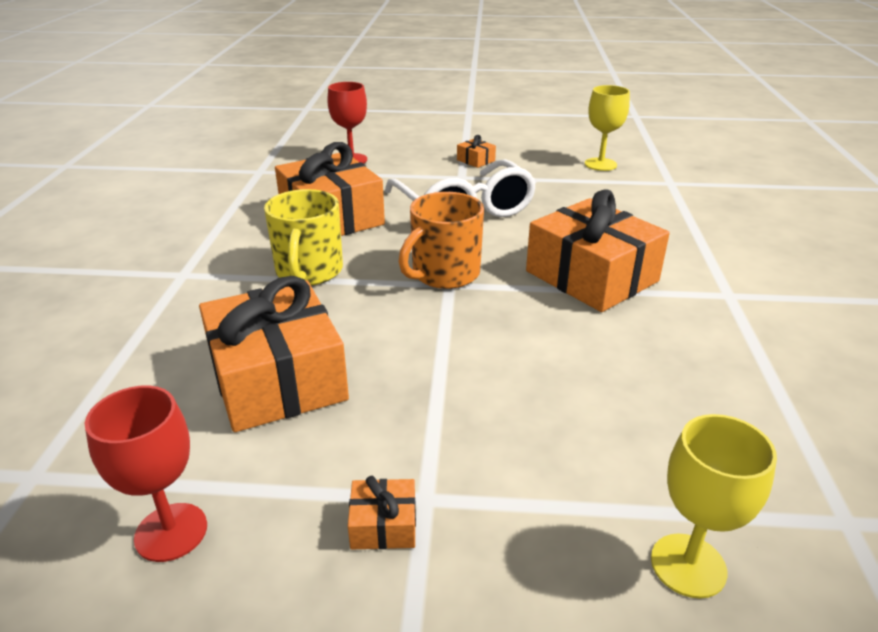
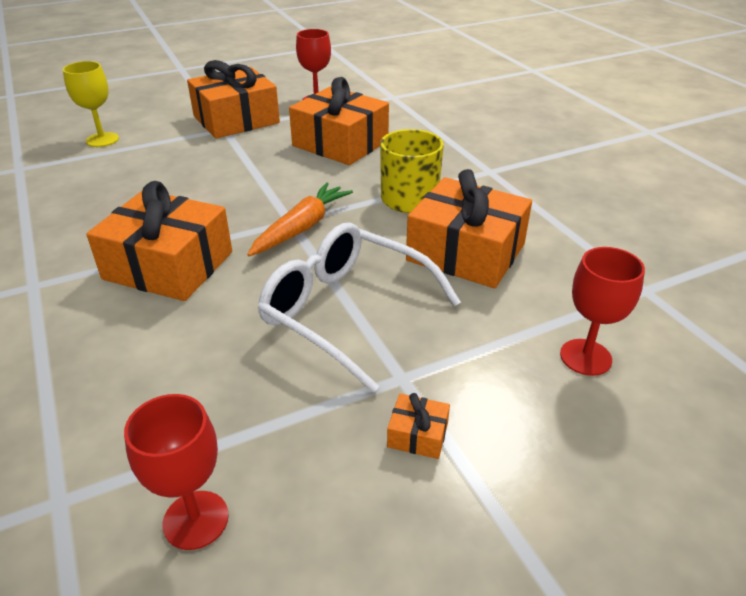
camera: 150 degrees right, 5 degrees up
orange gift [348,476,416,549] -> orange gift [187,60,280,138], size x2.49
orange mug [398,192,484,289] -> orange carrot [247,183,353,257]
yellow goblet [585,85,630,171] -> red goblet [124,394,229,550]

